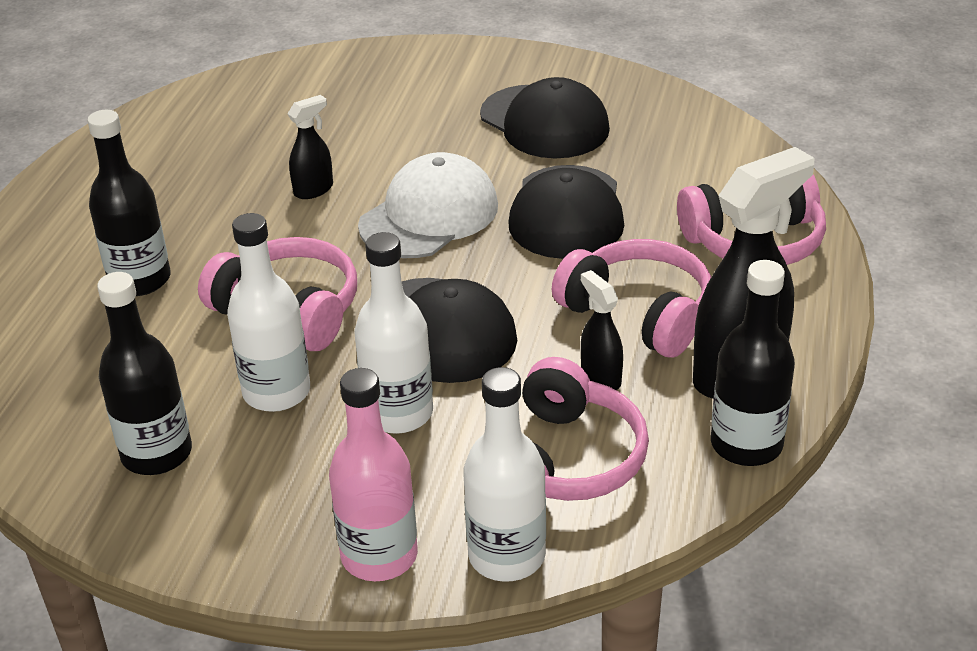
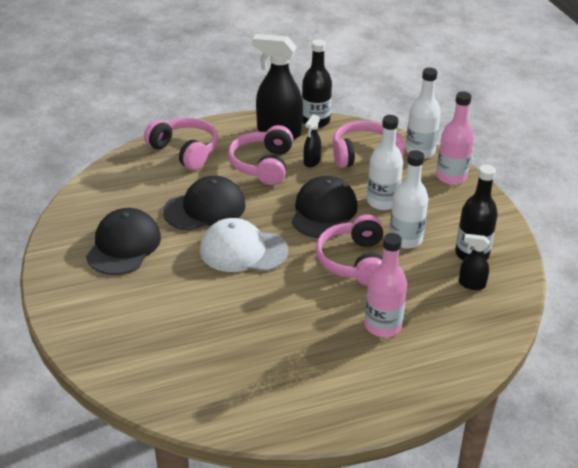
camera: 125 degrees left, 0 degrees up
black bottle [87,110,170,296] -> pink bottle [365,233,407,337]
black spray bottle [288,95,333,199] -> black spray bottle moved to [459,234,490,290]

